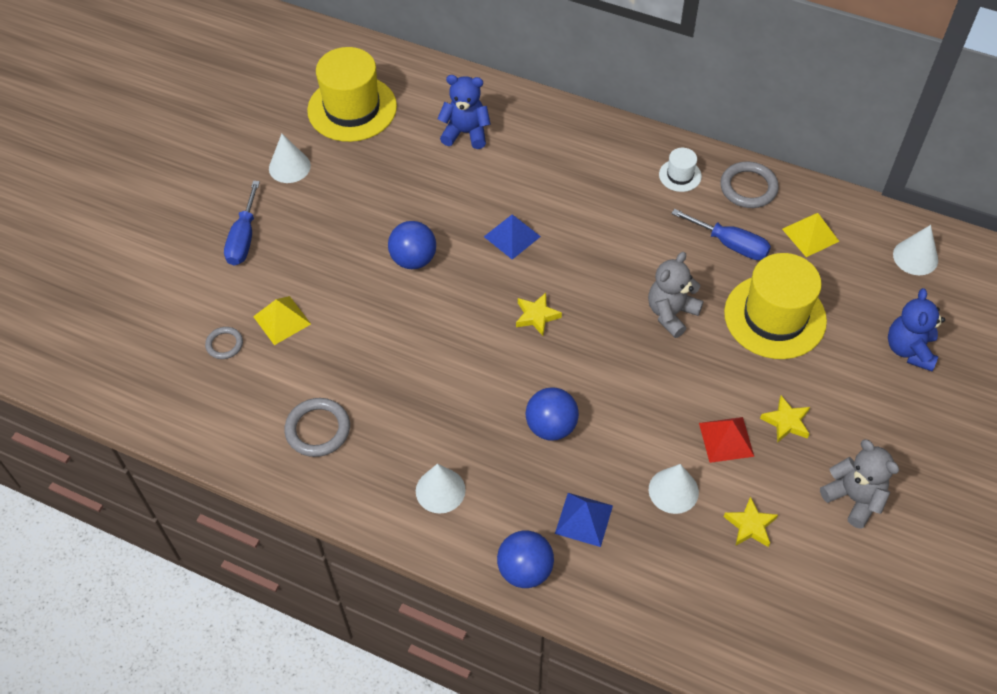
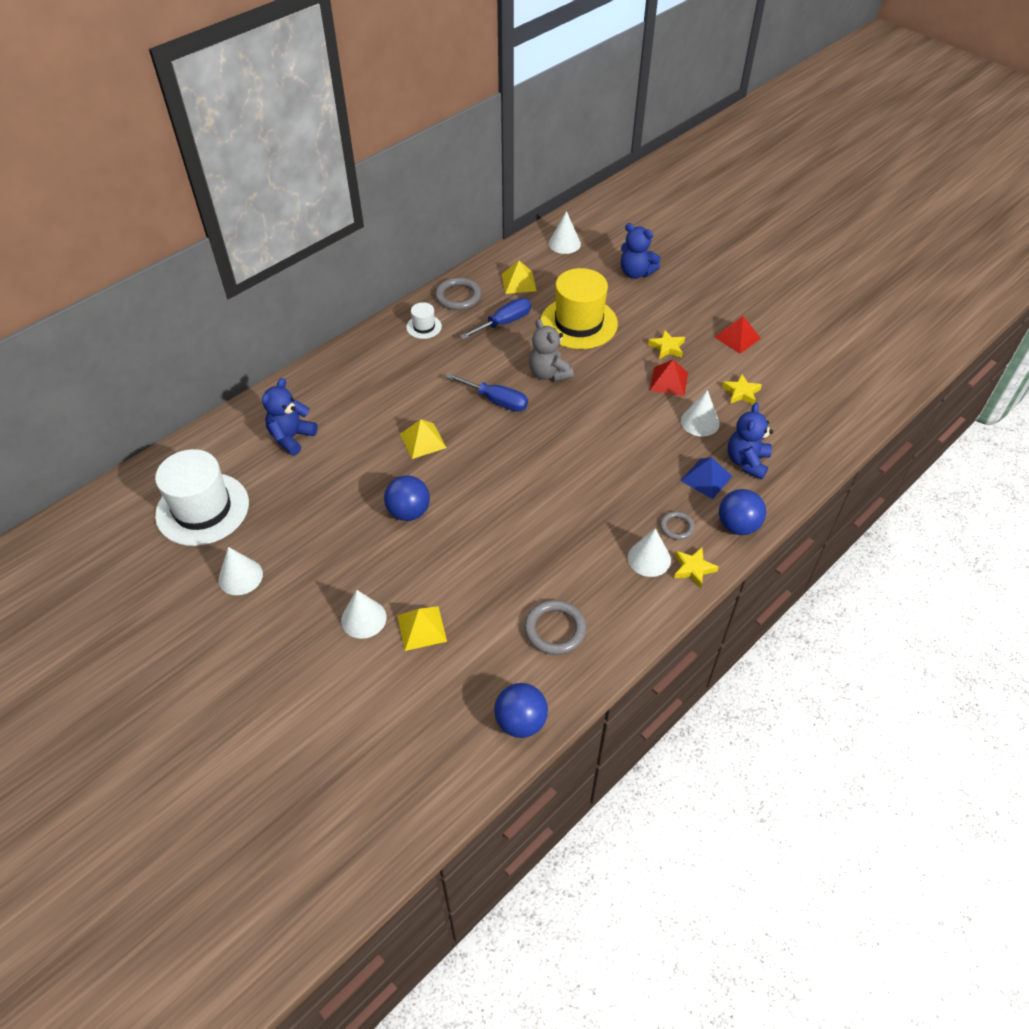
camera: 70 degrees left, 5 degrees down
grey ring [205,327,243,359] -> grey ring moved to [660,511,695,540]
blue screwdriver [224,181,260,266] -> blue screwdriver moved to [446,373,528,412]
yellow hat [307,47,397,142] -> white hat [155,449,249,546]
blue pyramid [484,214,541,260] -> yellow pyramid [400,419,446,459]
yellow star [516,293,562,336] -> yellow star moved to [674,547,719,588]
blue ball [526,387,579,441] -> blue ball moved to [494,683,548,738]
grey teddy bear [820,439,899,529] -> red pyramid [714,316,761,354]
none -> white cone [341,590,387,639]
none -> blue teddy bear [728,402,773,480]

